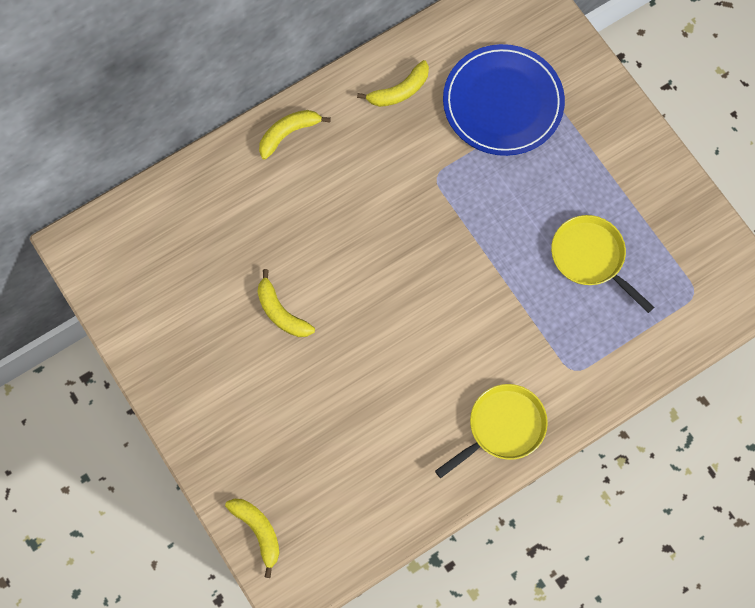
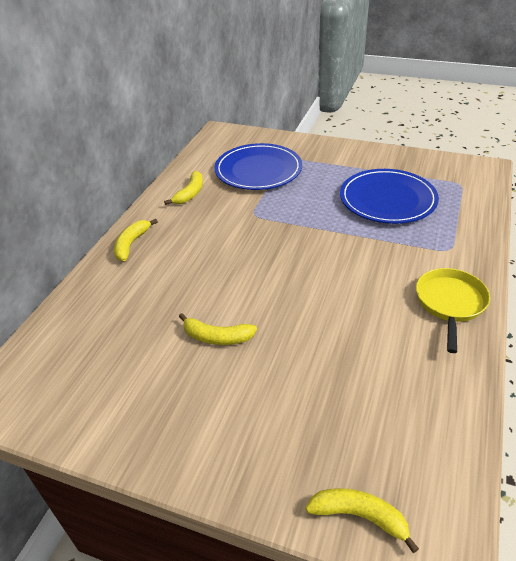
camera: 35 degrees left, 30 degrees down
yellow pan [551,215,654,313] -> blue plate [340,169,439,224]

